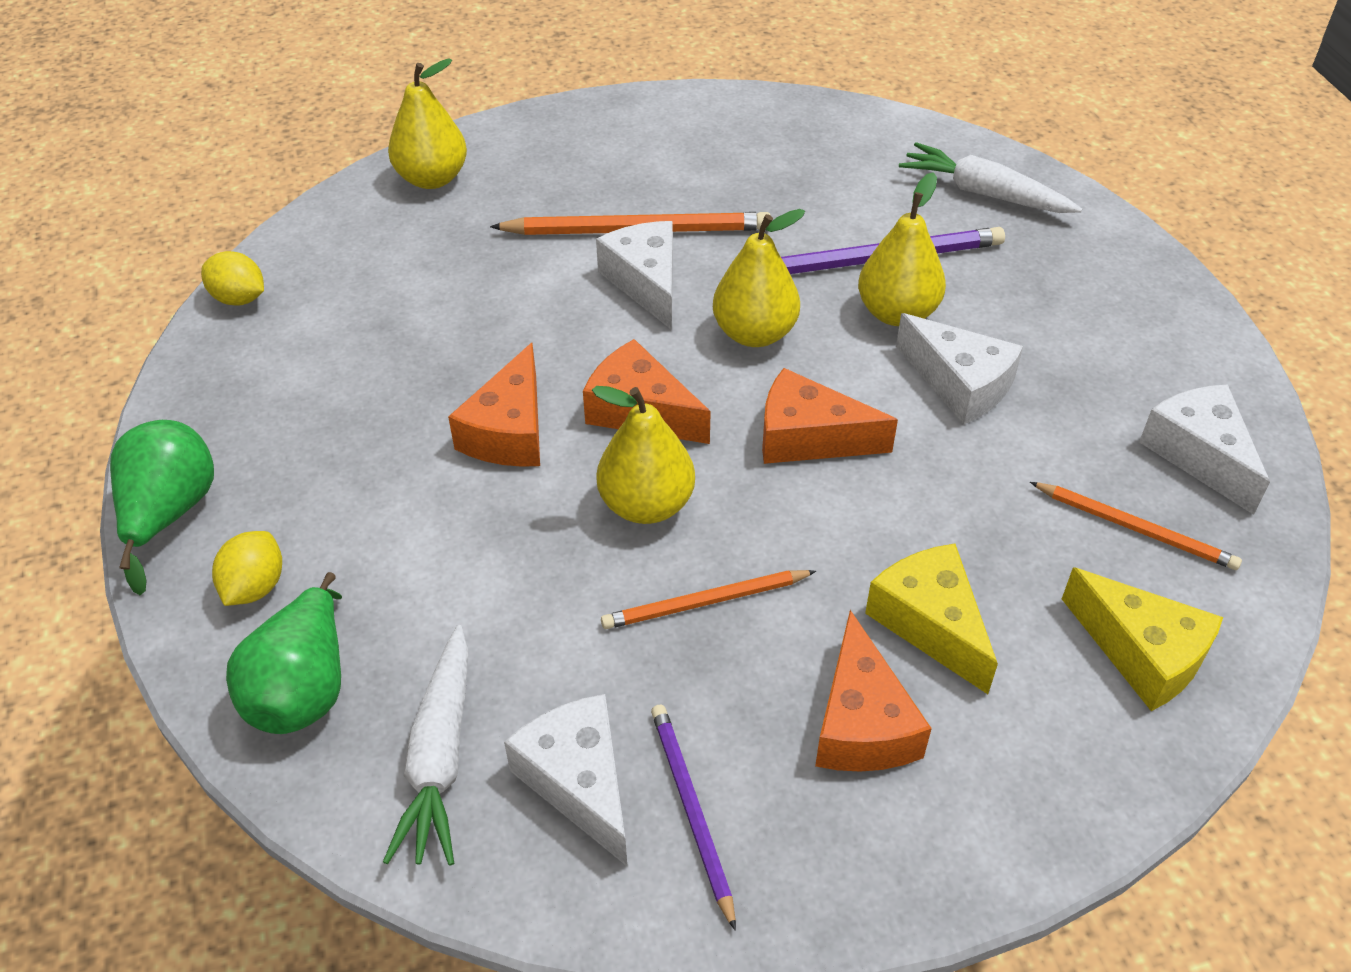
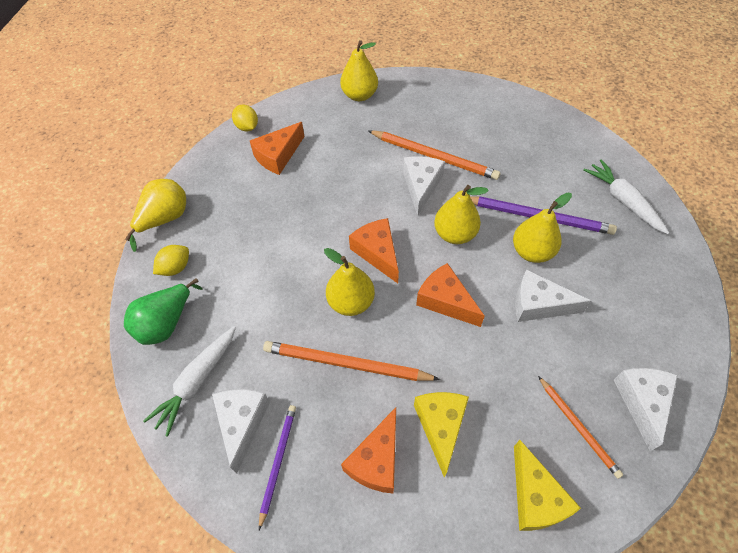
camera: 30 degrees right, 10 degrees up
green pear [110,420,214,595] -> yellow pear [125,179,186,252]
orange cheese [448,343,540,467] -> orange cheese moved to [250,122,305,175]
orange pencil [601,570,816,629] -> orange pencil [263,341,440,381], size x1.62
white cheese [896,313,1023,424] -> white cheese turned 120 degrees clockwise [515,270,591,322]

